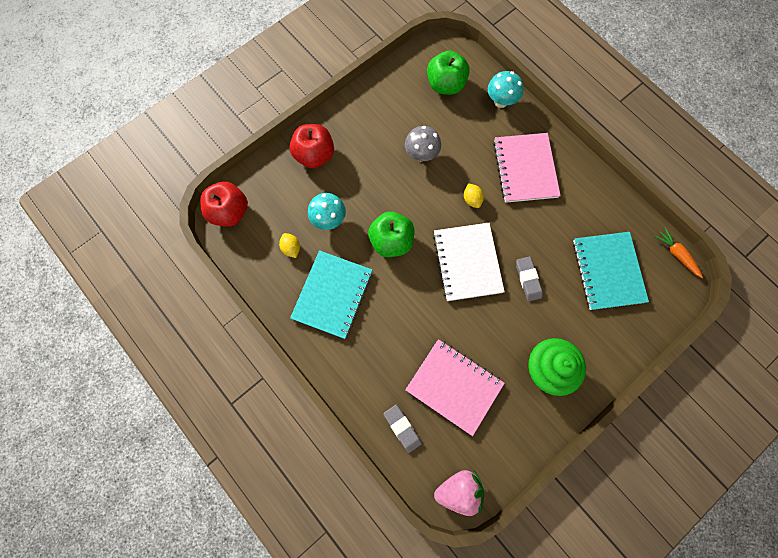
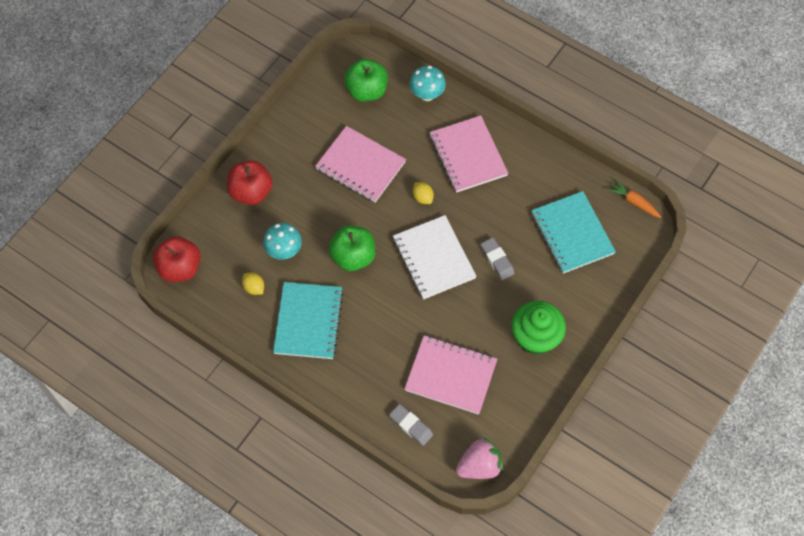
camera: 15 degrees left, 10 degrees down
grey mushroom [405,126,441,162] -> pink notebook [315,126,406,203]

